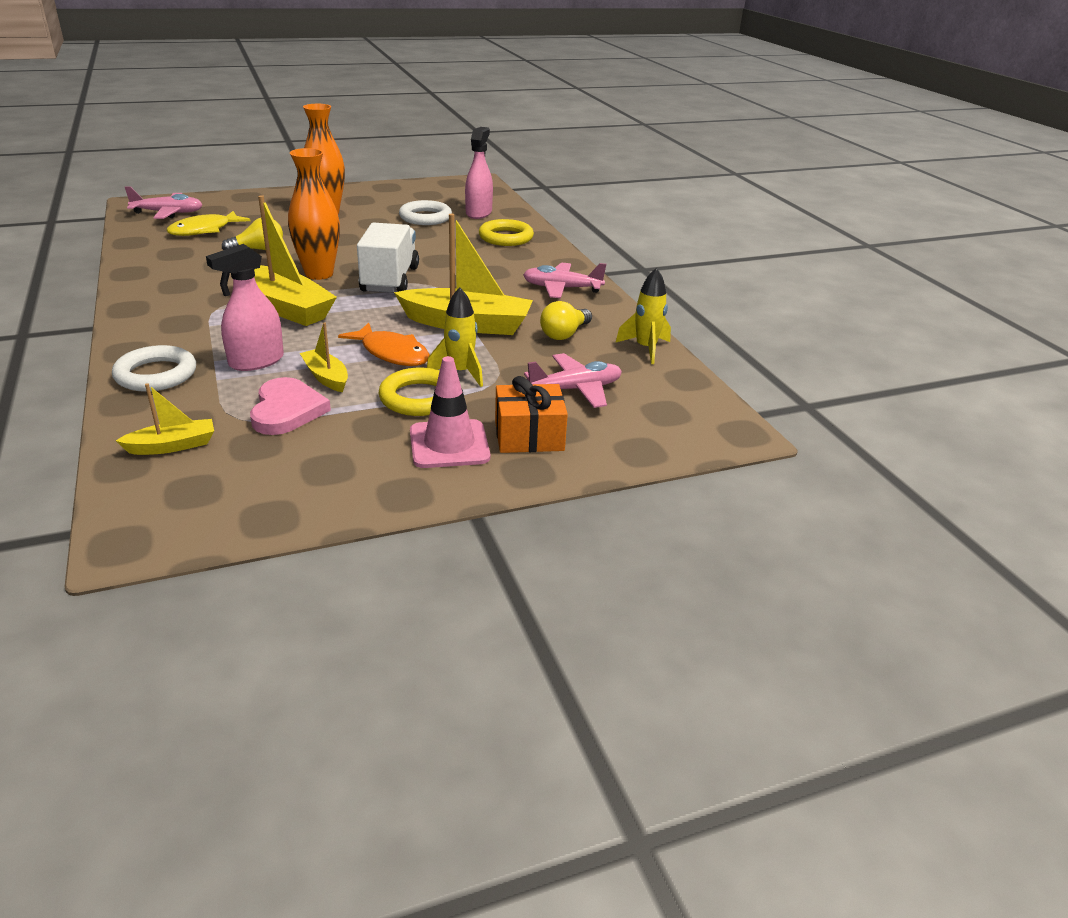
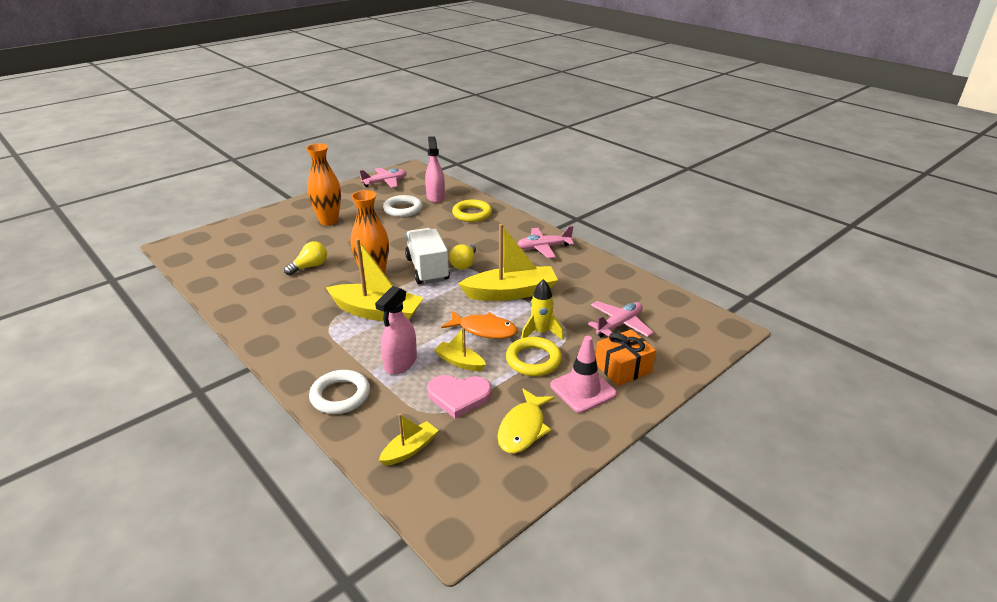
camera: 20 degrees left, 0 degrees up
pink plane [125,186,203,219] -> pink plane moved to [360,168,407,188]
yellow fish [166,211,250,236] -> yellow fish moved to [497,389,555,454]
pink heart [250,377,331,435] -> pink heart turned 120 degrees clockwise [427,375,492,419]
yellow light bulb [540,301,592,340] -> yellow light bulb moved to [449,244,476,270]
yellow rocket [615,268,671,364] -> none

